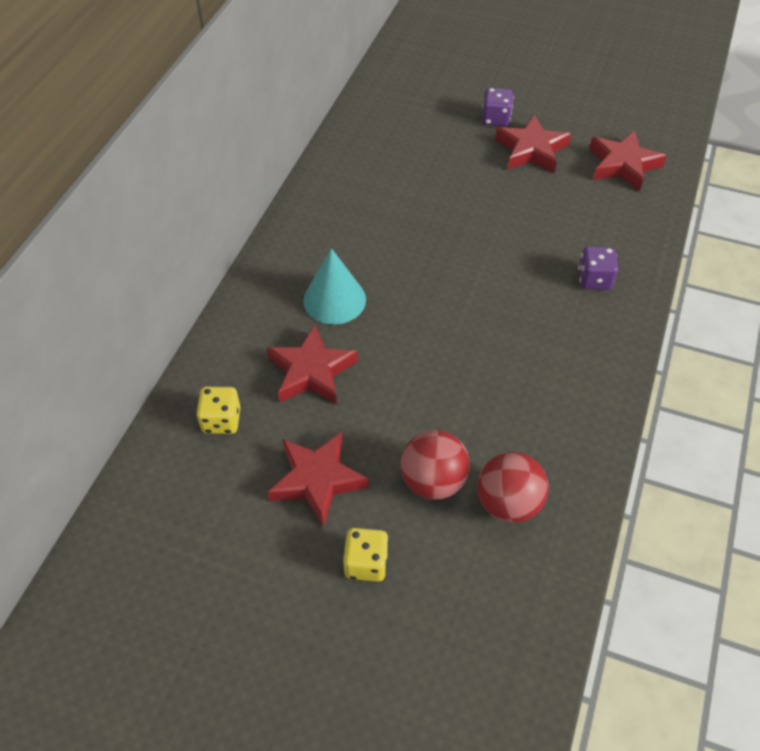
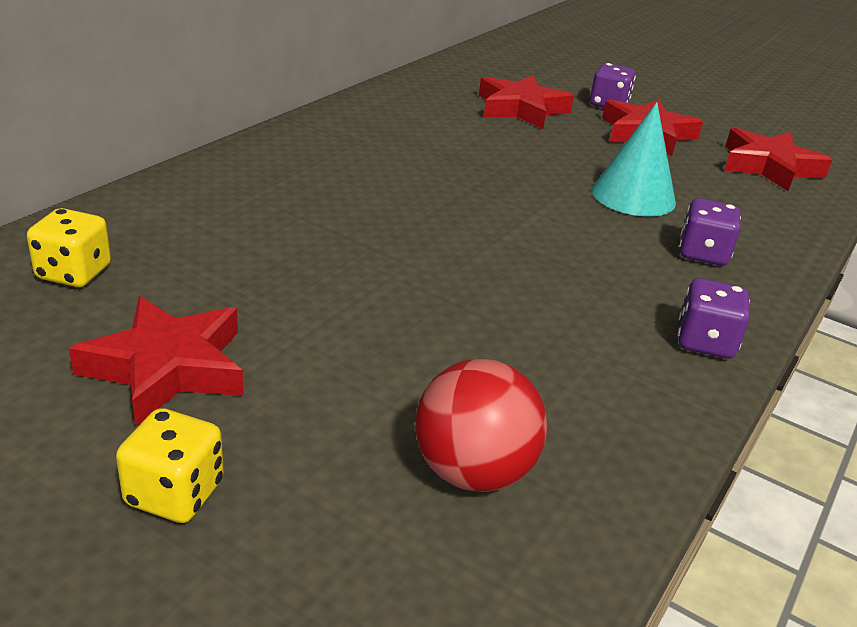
camera: 10 degrees right, 20 degrees down
red star [267,325,358,405] -> red star moved to [479,75,574,129]
turquoise cone [303,248,366,325] -> turquoise cone moved to [592,102,676,217]
red ball [400,430,470,500] -> none
none -> purple dice [678,278,750,359]

